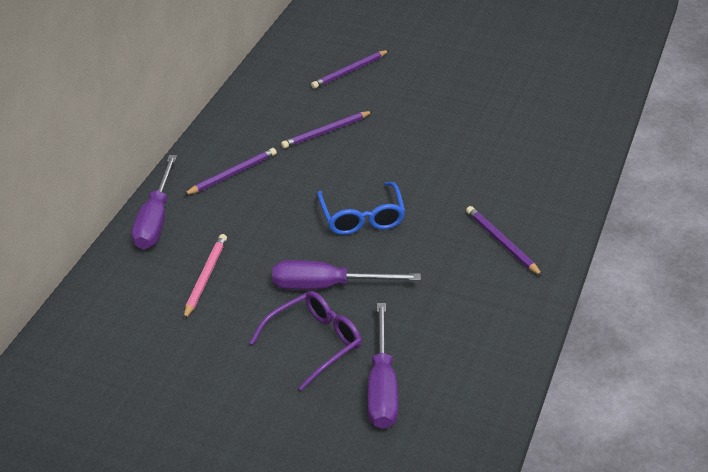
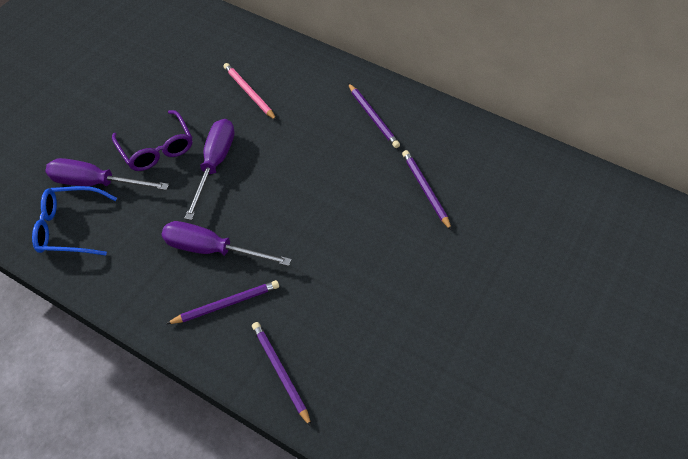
camera: 100 degrees right, 15 degrees up
purple screwdriver [132,155,177,249] -> purple screwdriver moved to [161,221,292,266]
pink pencil [184,234,227,320] -> pink pencil turned 150 degrees counterclockwise [223,63,277,121]
purple pencil [311,50,389,89] -> purple pencil moved to [252,322,312,427]
blue glasses [317,182,405,235] -> blue glasses moved to [32,186,117,255]

